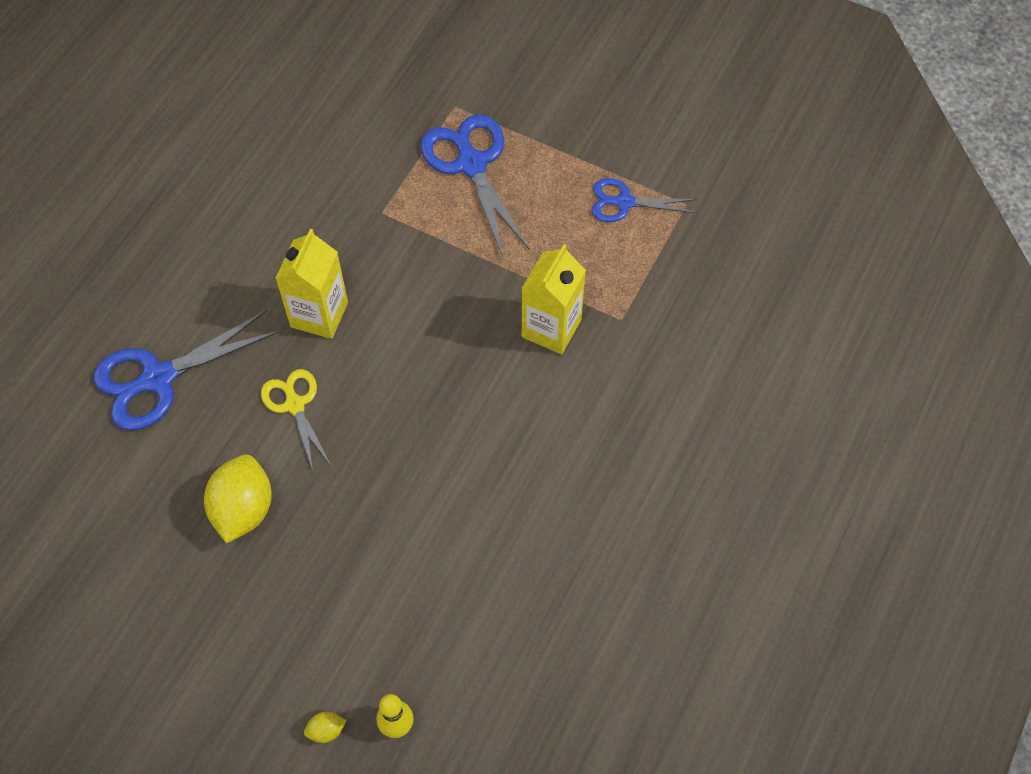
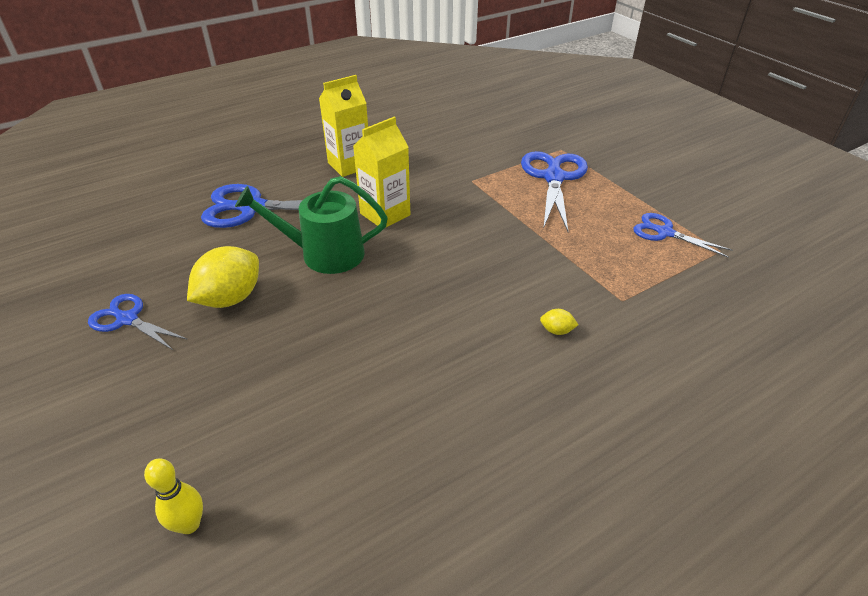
camera: 30 degrees right, 20 degrees down
yellow scissors [261,369,331,470] -> green watering can [235,176,388,274]
yellow lemon [304,712,347,743] -> yellow lemon moved to [540,309,579,335]
yellow carton [522,244,586,354] -> yellow carton moved to [319,75,368,177]
none -> blue scissors [88,294,188,350]

